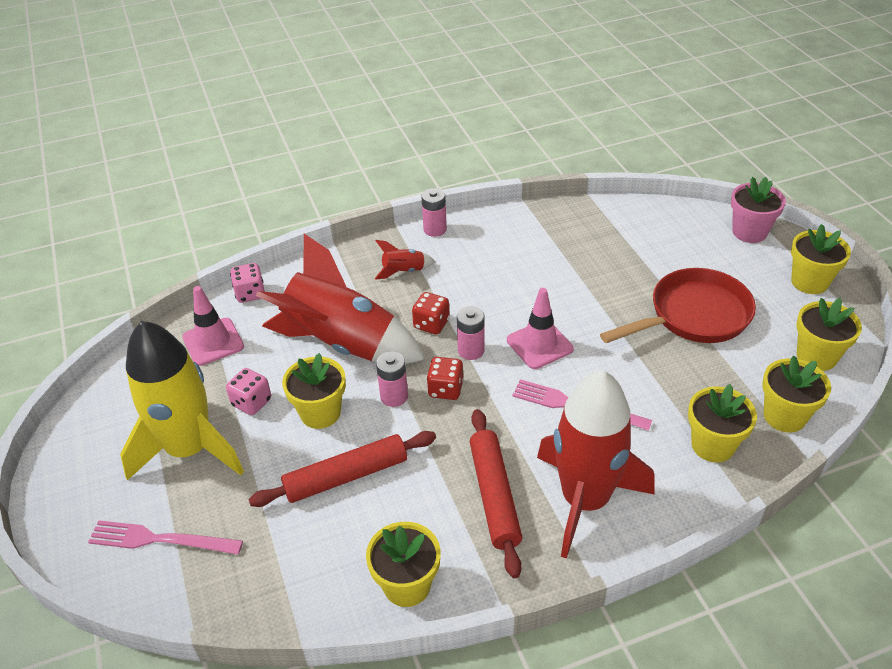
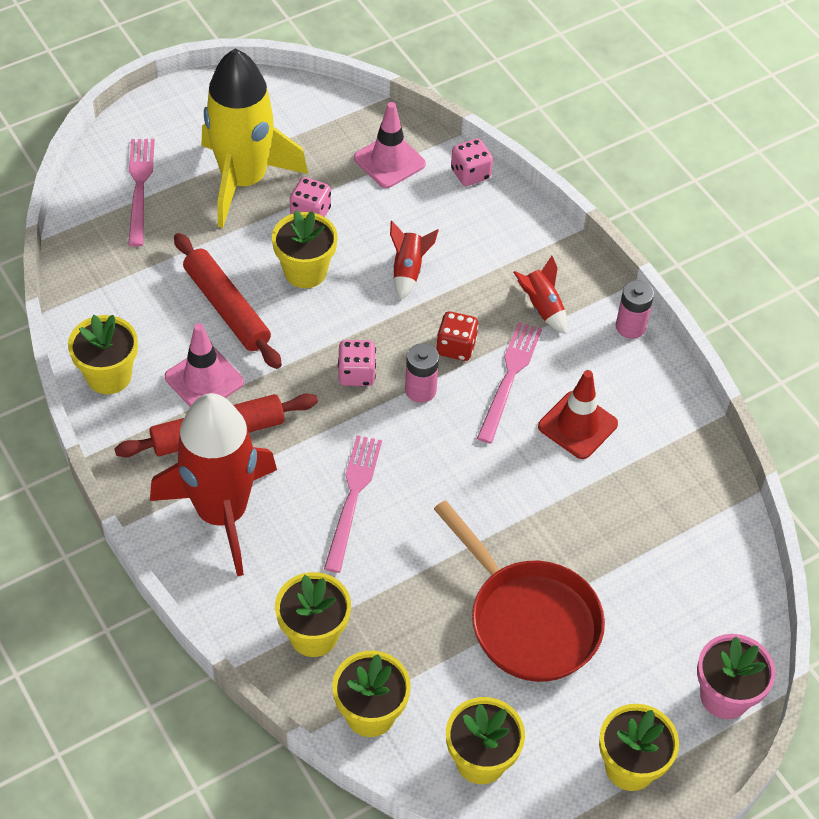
camera: 75 degrees right, 10 degrees up
red rocket [256,234,425,364] -> red rocket [390,221,439,300], size x0.40
pink battery [376,351,408,407] -> none
red dice [427,357,464,400] -> pink dice [338,340,376,386]
pink traffic cone [507,288,574,369] -> pink traffic cone moved to [165,323,244,407]
none -> pink fork [477,322,542,443]
none -> red traffic cone [538,370,618,459]

